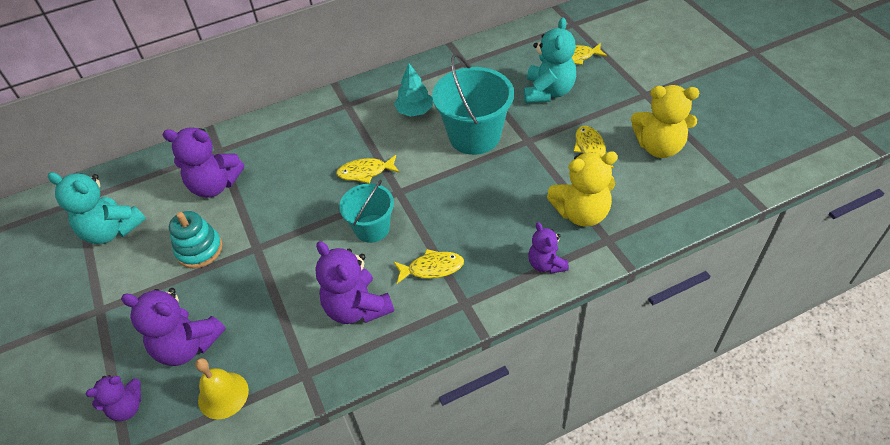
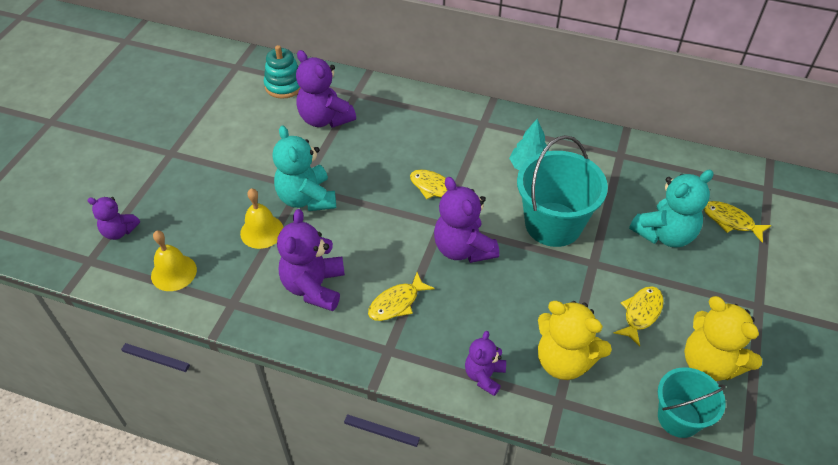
camera: 40 degrees right, 0 degrees up
turquoise teddy bear [48,172,146,244] -> turquoise teddy bear moved to [273,125,336,211]
purple teddy bear [121,288,226,366] -> purple teddy bear moved to [434,177,499,263]
turquoise stacking toy [169,211,222,268] -> turquoise stacking toy moved to [264,45,301,99]
turquoise bucket [339,180,394,243] -> turquoise bucket moved to [658,367,726,438]
yellow fish [393,249,464,284] -> yellow fish turned 105 degrees clockwise [368,272,435,321]
none -> yellow bell [240,188,283,249]

